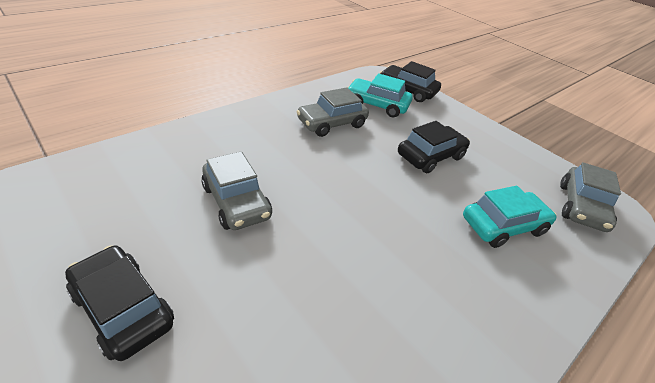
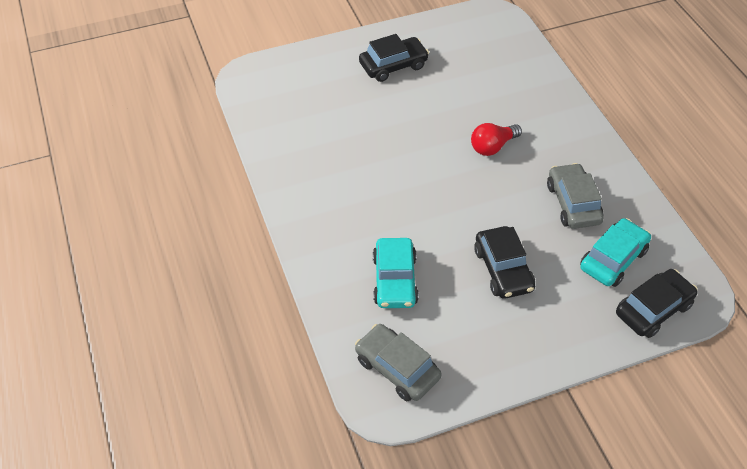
camera: 115 degrees right, 10 degrees up
grey car [201,151,272,230] -> none
none -> red light bulb [471,123,522,156]

